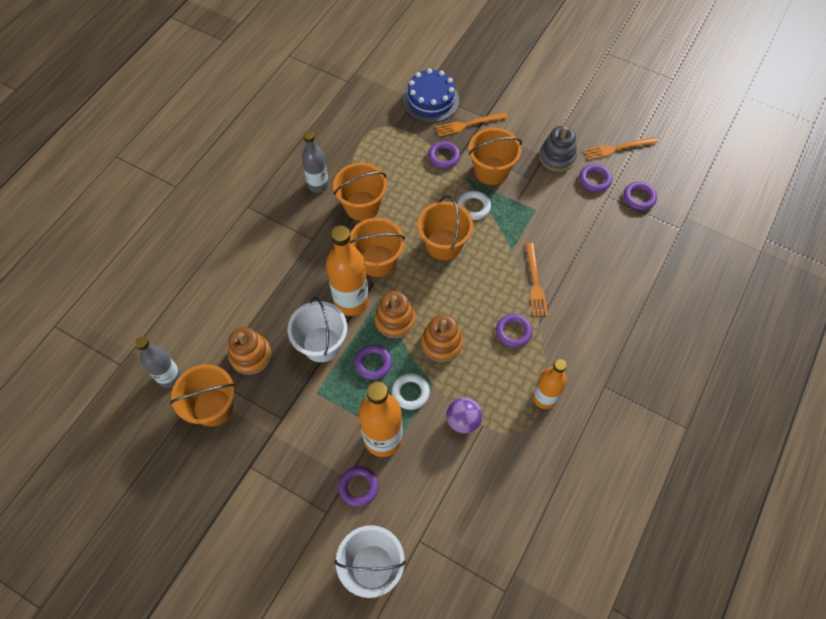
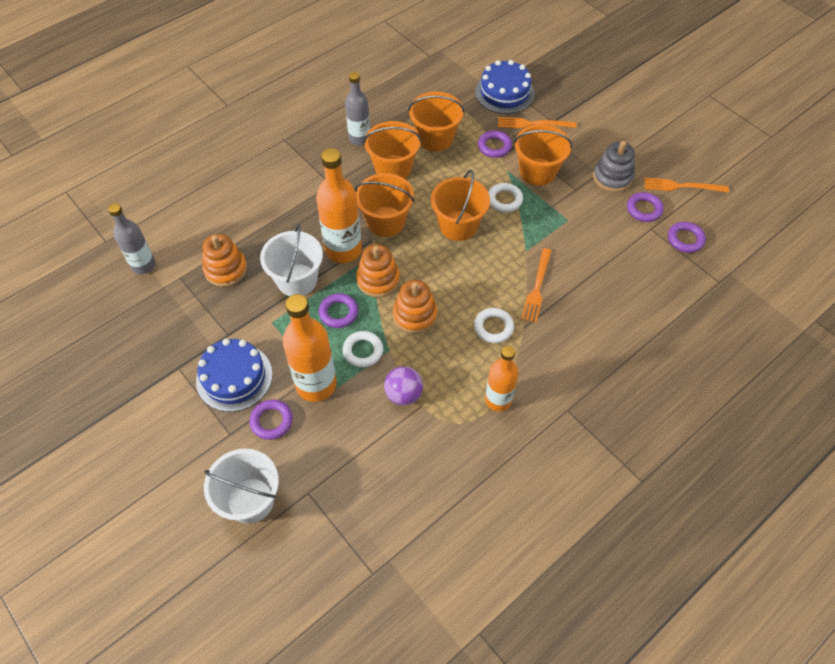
camera: 20 degrees right, 5 degrees down
orange bucket [170,364,235,427] -> orange bucket moved to [408,92,465,152]
purple ring [496,314,533,348] -> white ring [474,308,514,343]
none -> blue cake [196,339,273,412]

